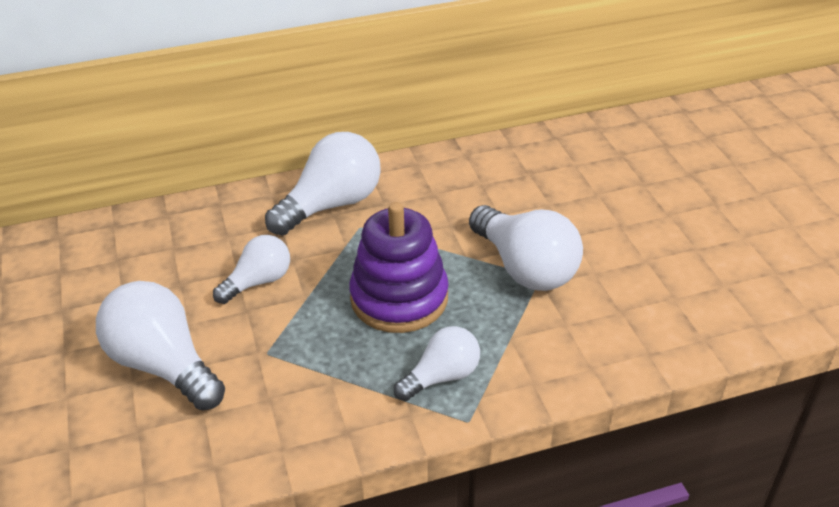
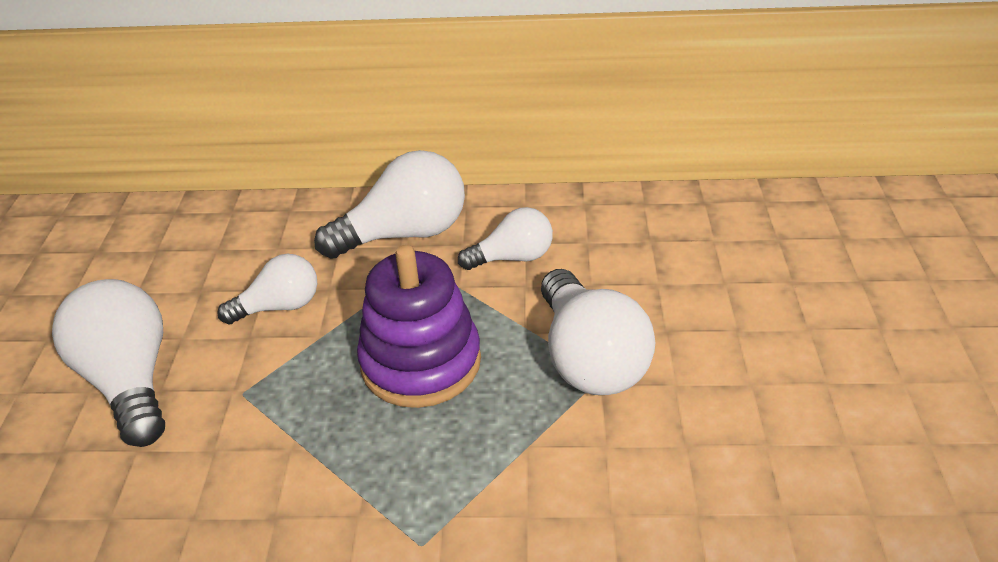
camera: 20 degrees right, 0 degrees up
white light bulb [394,326,480,401] -> white light bulb moved to [458,207,553,270]

